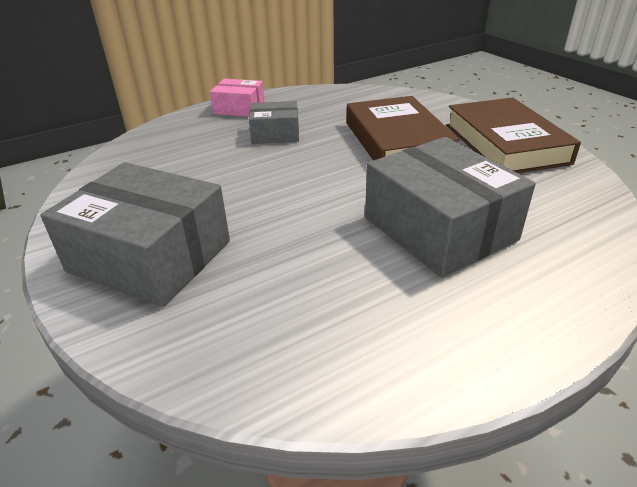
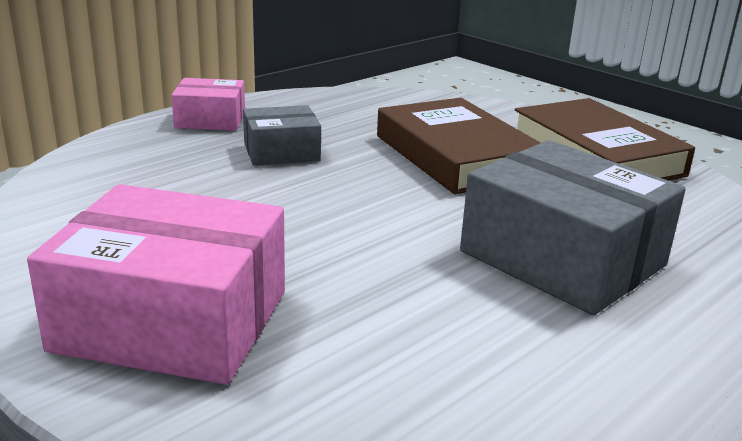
camera: 15 degrees left, 10 degrees down
grey box [41,162,230,307] -> pink box [27,184,285,385]

